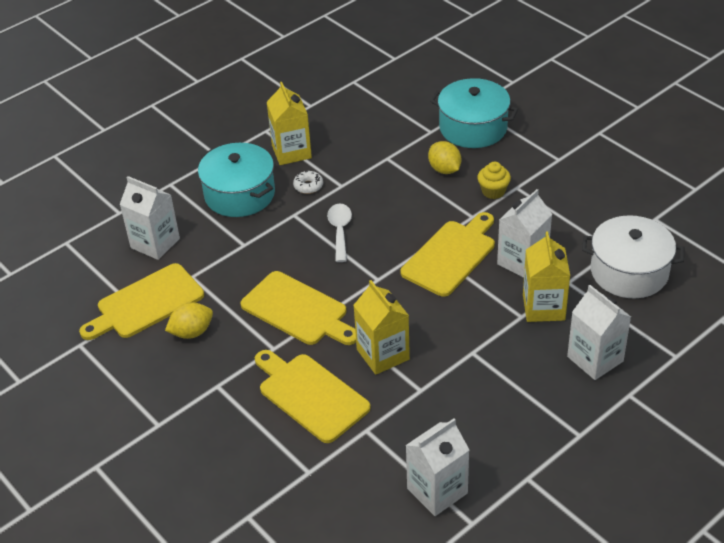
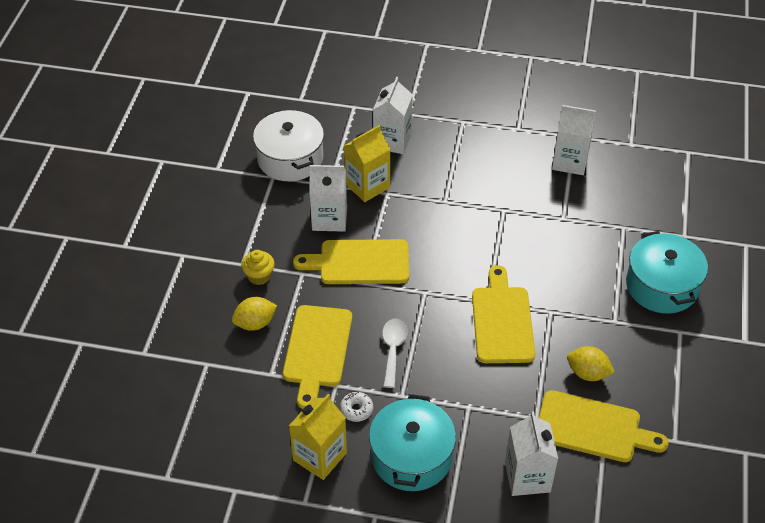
camera: 130 degrees left, 5 degrees up
yellow cutting board [255,350,371,443] -> yellow cutting board moved to [283,305,352,409]
white spoon [327,204,352,262] -> white spoon turned 135 degrees clockwise [382,318,408,388]
yellow carton [353,280,410,375] -> none
yellow lemon [428,141,461,174] -> yellow lemon turned 45 degrees clockwise [232,297,277,331]
turquoise pot [430,78,518,148] -> turquoise pot moved to [626,231,708,314]

